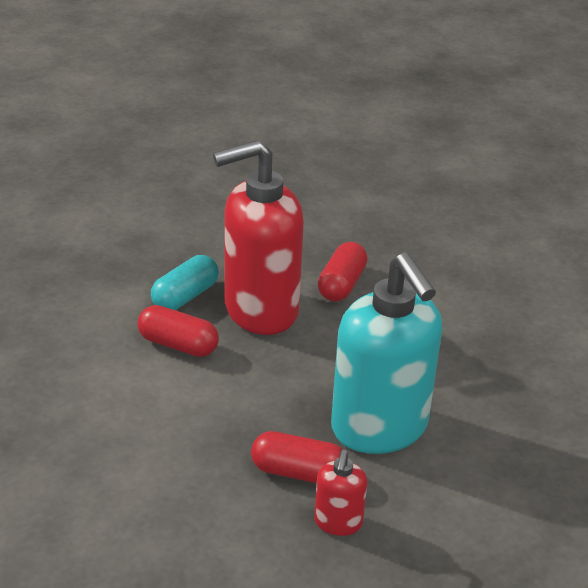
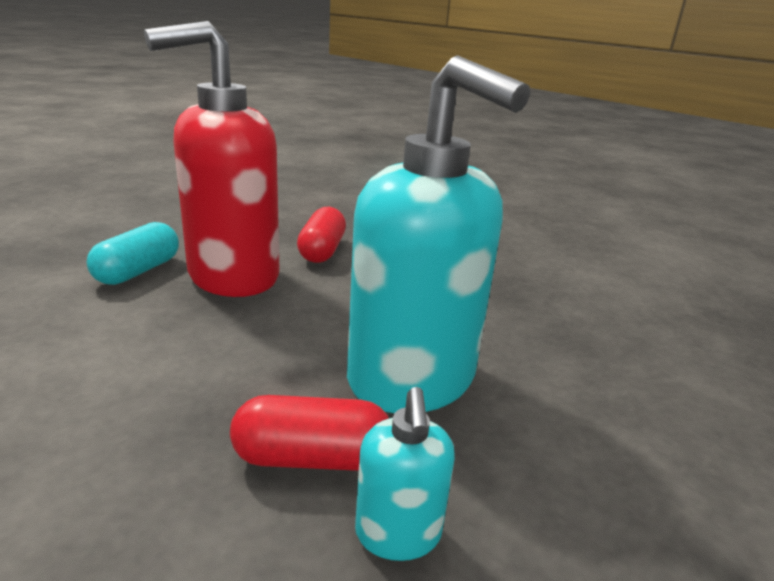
camera: 15 degrees left, 10 degrees down
red capsule [137,305,219,357] -> none
red soap dispenser [314,450,367,536] -> turquoise soap dispenser [355,387,455,561]

